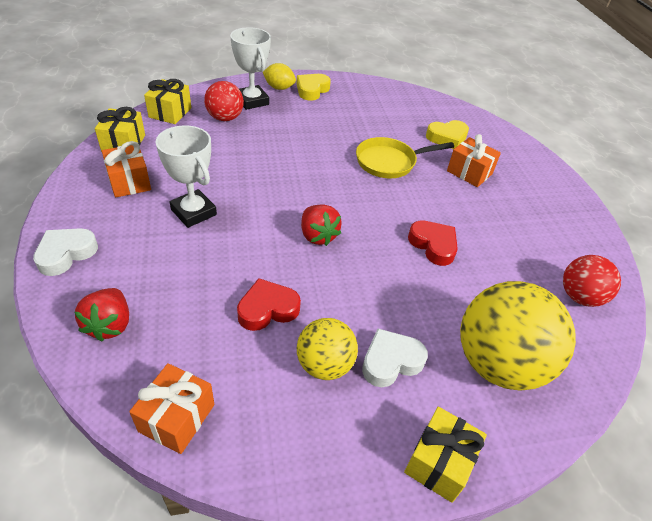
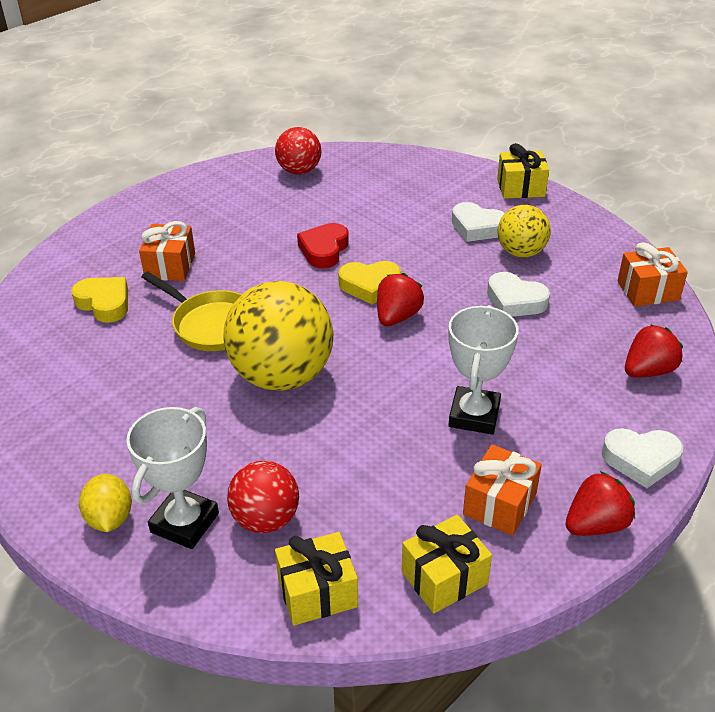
camera: 120 degrees left, 5 degrees down
red heart [237,278,301,331] -> white heart [487,272,550,317]
yellow heart [297,74,331,101] -> yellow heart moved to [338,261,401,304]
yellow ball [460,281,576,390] -> yellow ball moved to [223,281,333,391]
none -> red strawberry [566,471,635,536]

